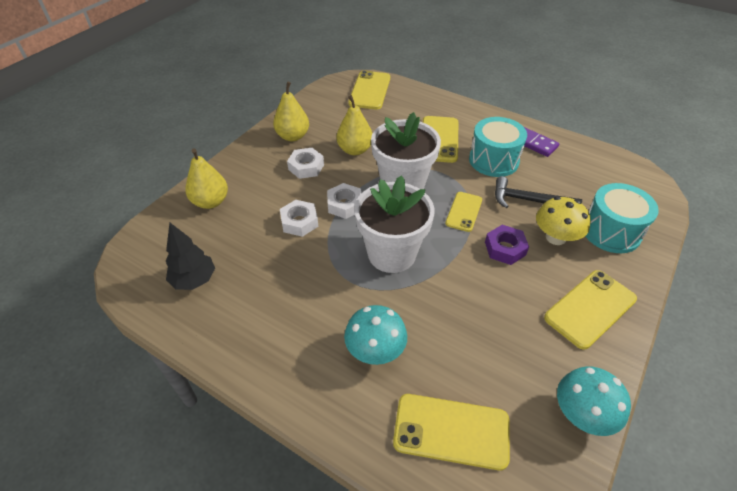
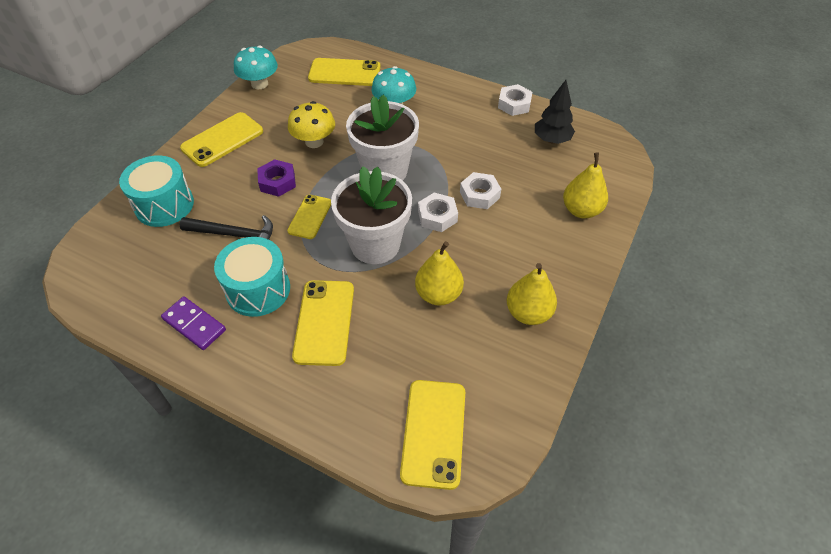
camera: 175 degrees right, 5 degrees up
white nut [287,148,324,179] -> white nut moved to [498,84,532,116]
yellow mushroom [536,197,591,245] -> yellow mushroom moved to [288,101,335,148]

